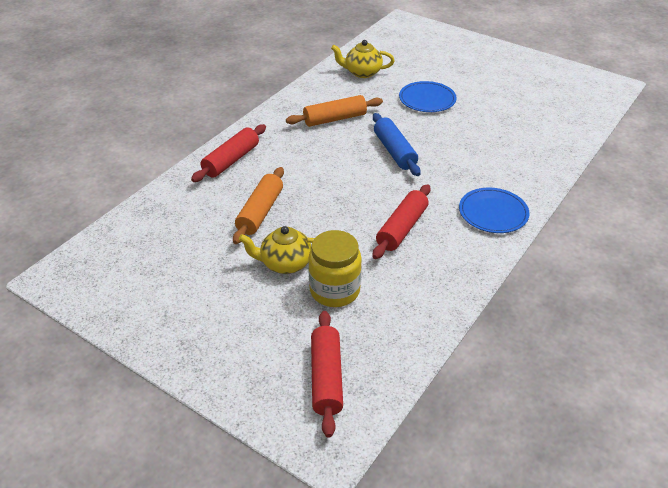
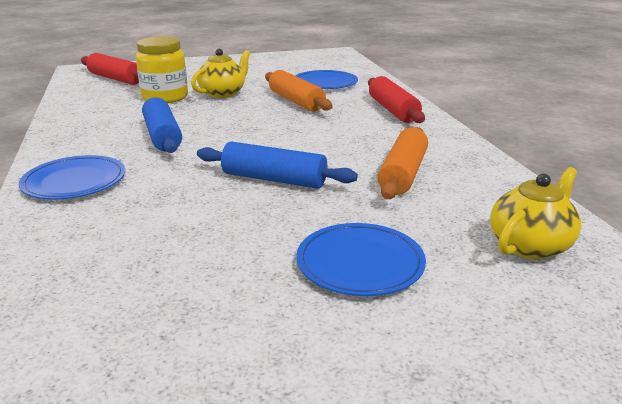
camera: 130 degrees right, 15 degrees down
red rolling pin [373,184,430,259] -> blue rolling pin [142,97,182,153]
none -> blue plate [295,70,358,89]

